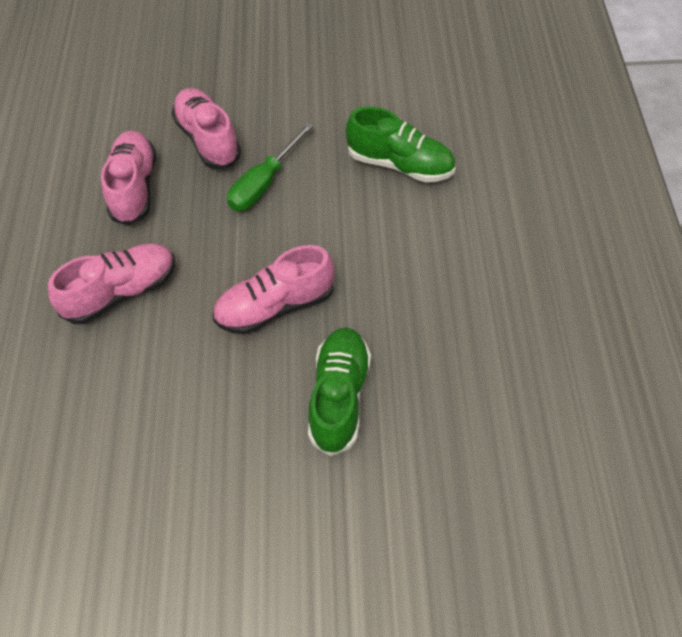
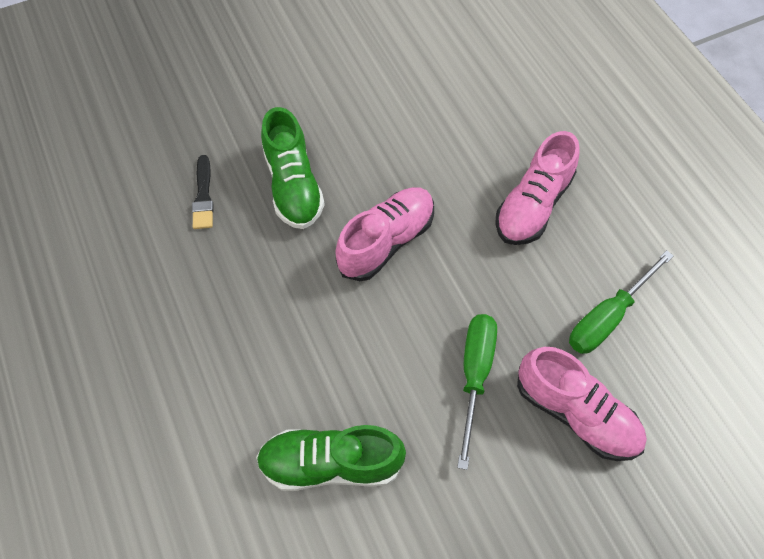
camera: 155 degrees right, 5 degrees up
pink shoe [101,131,156,226] -> green screwdriver [569,250,674,354]
none -> black brush [192,155,214,229]

